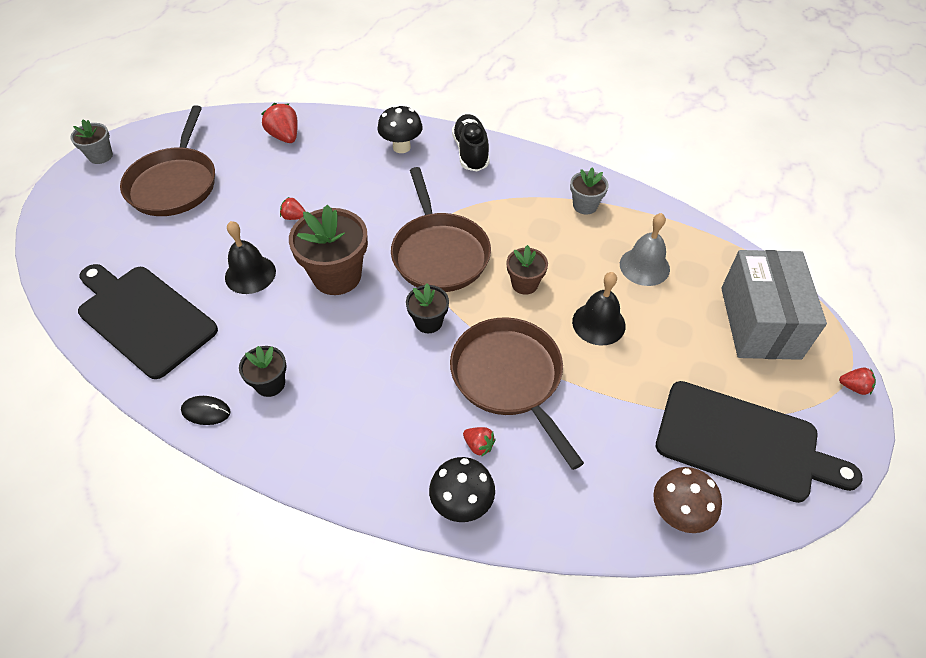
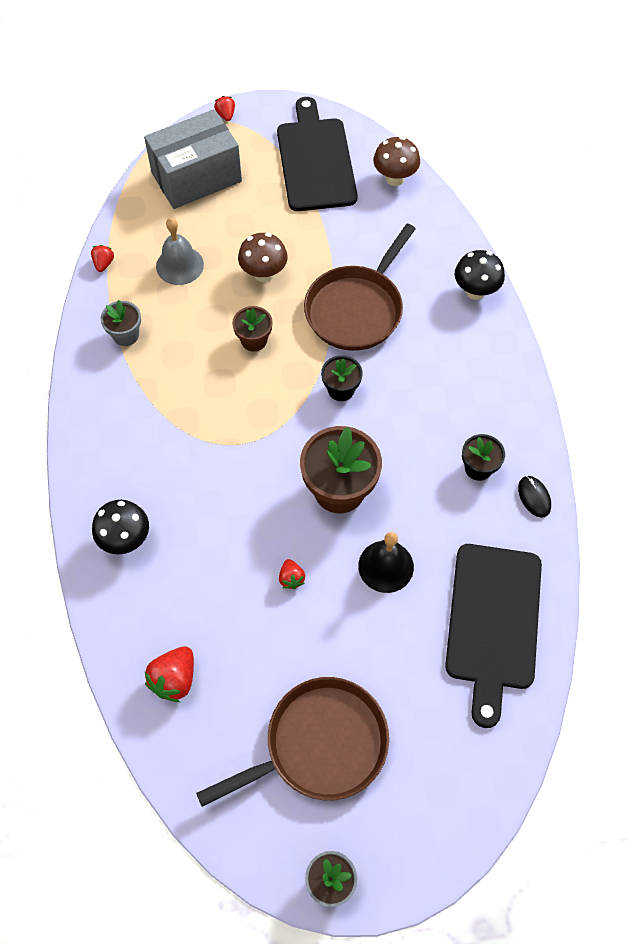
camera: 120 degrees left, 10 degrees up
brown pan [391,167,491,292] -> none
black shoe [452,114,490,171] -> none
red strawberry [463,427,495,457] -> red strawberry moved to [91,245,114,272]
black bell [572,272,626,345] -> brown mushroom [238,233,288,282]

